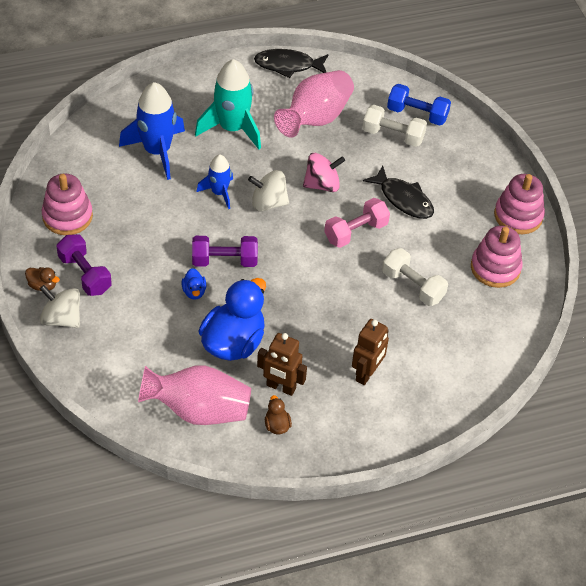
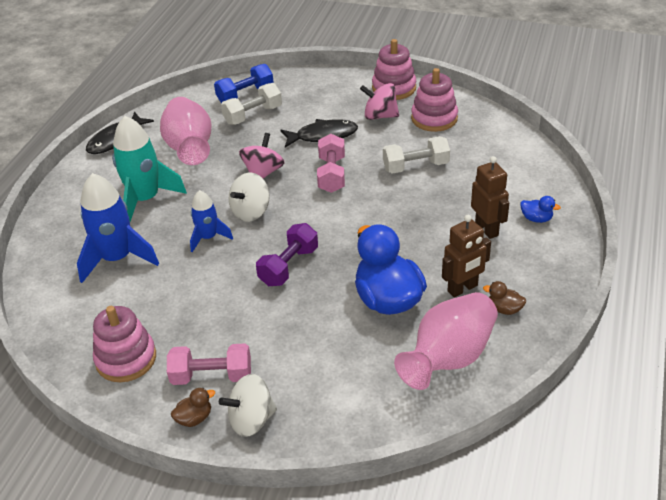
camera: 50 degrees left, 10 degrees down
purple dumbbell [56,234,112,296] -> pink dumbbell [167,343,251,385]
blue duck [181,268,206,300] -> blue duck moved to [520,196,561,223]
none -> pink spinning top [360,83,399,120]

